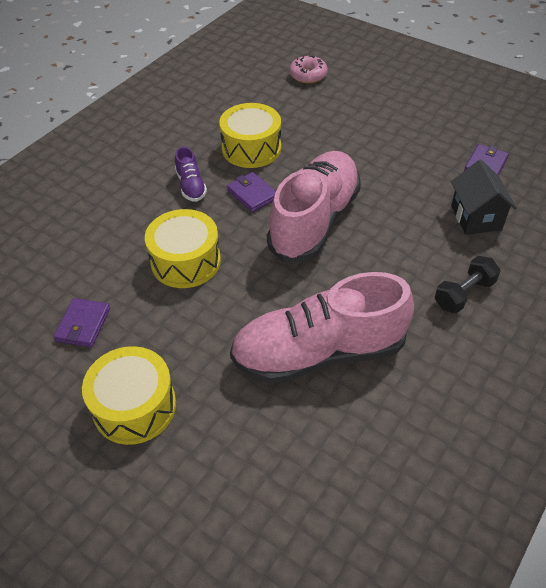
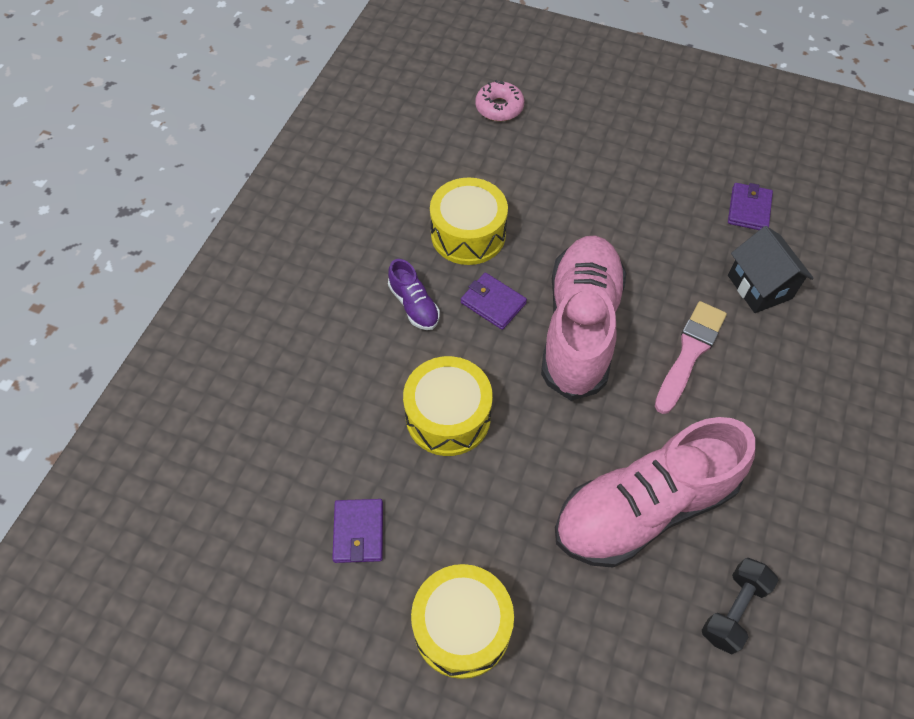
camera: 15 degrees left, 10 degrees up
black dumbbell [435,256,500,313] -> black dumbbell moved to [702,558,779,655]
none -> pink brush [655,301,727,414]

